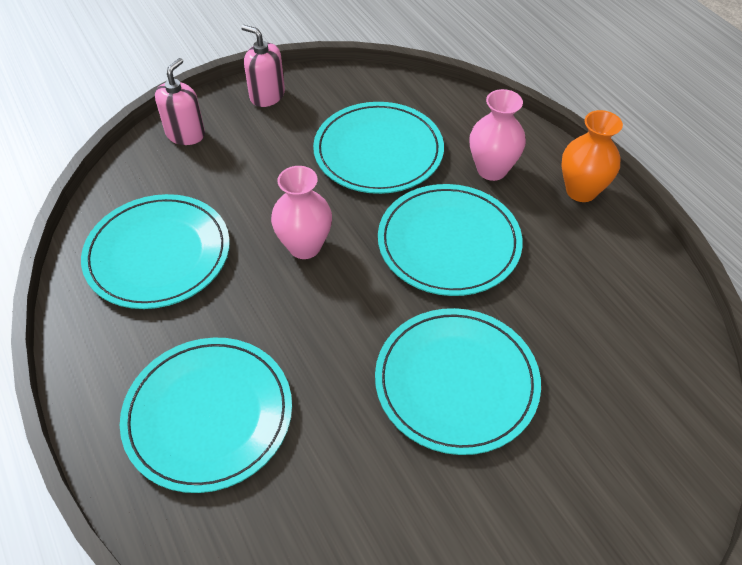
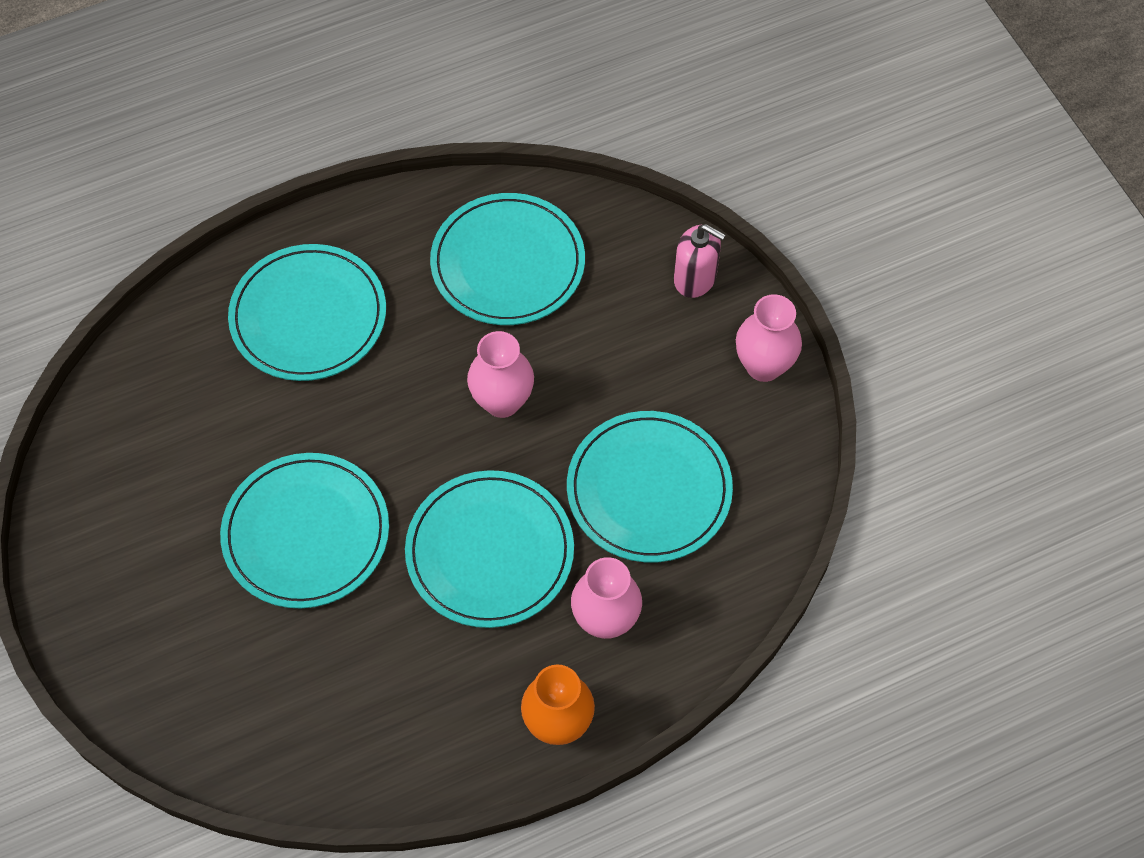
camera: 95 degrees right, 10 degrees up
pink soap dispenser [241,25,285,107] -> pink vase [736,294,802,382]

